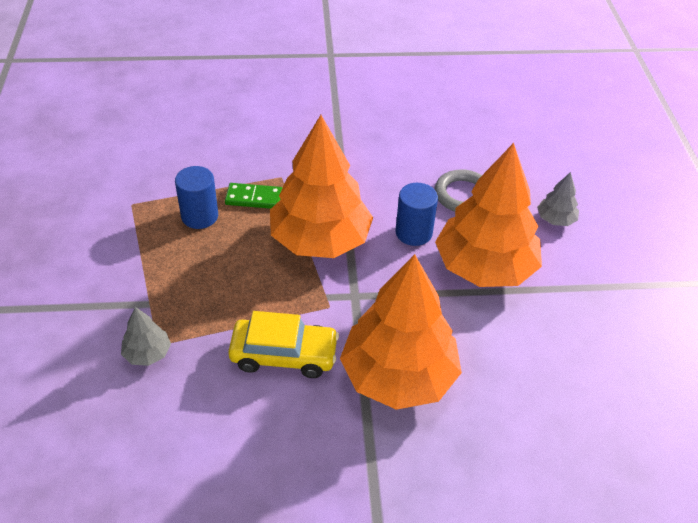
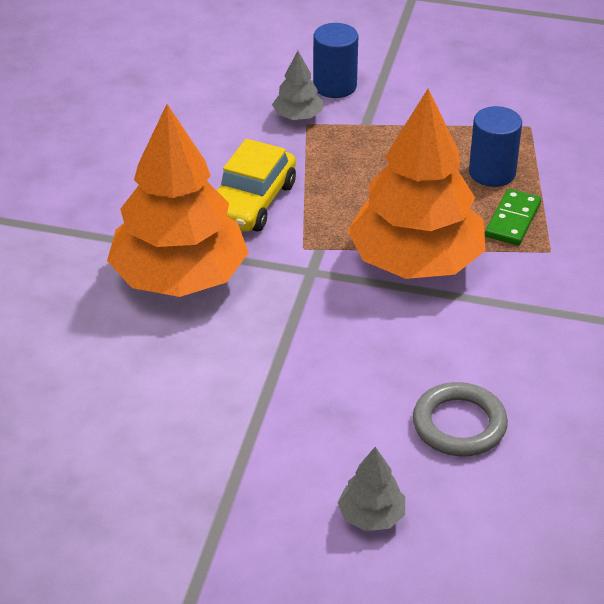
camera: 110 degrees right, 5 degrees down
blue cylinder [396,183,438,246] -> blue cylinder moved to [313,23,358,98]
orange tree [435,143,542,287] -> none

